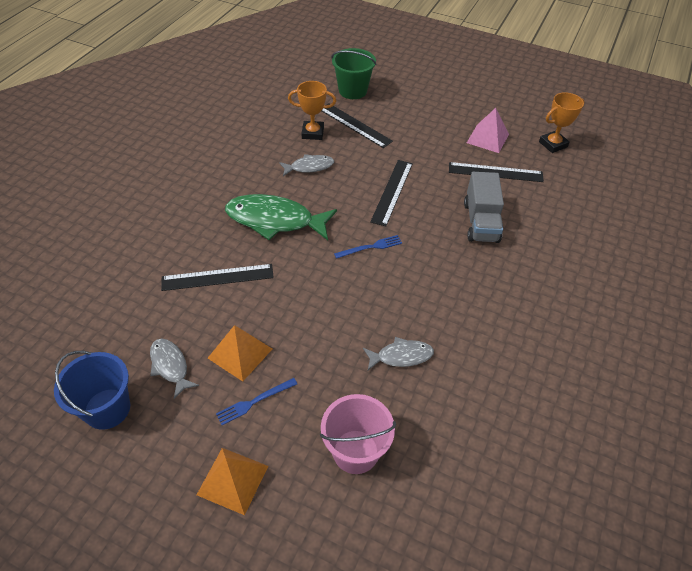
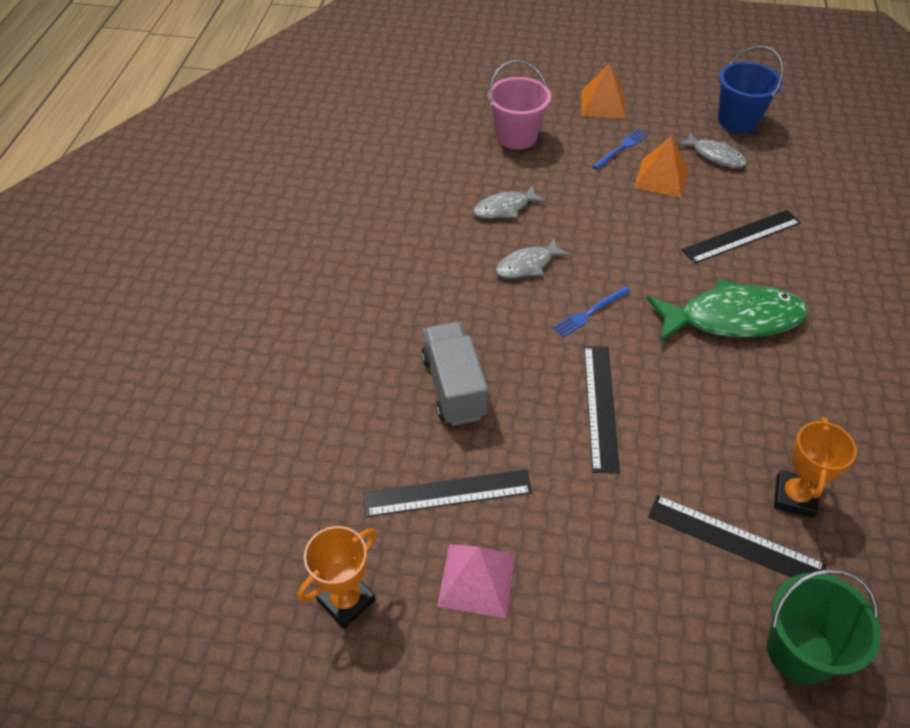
camera: 165 degrees right, 0 degrees up
grey fish [279,154,334,176] -> grey fish moved to [496,238,571,279]
orange trophy [288,81,336,140] -> orange trophy turned 60 degrees counterclockwise [774,417,857,518]

